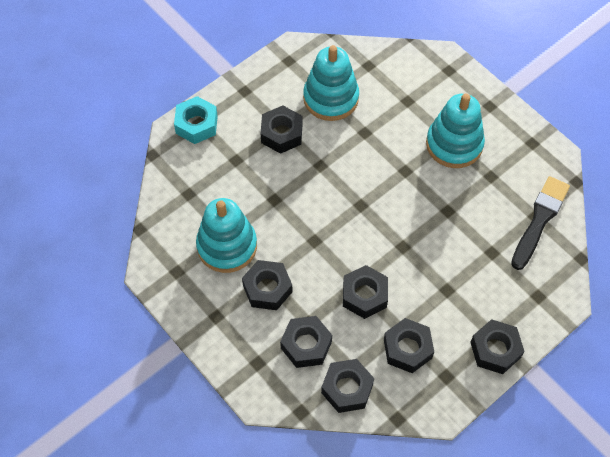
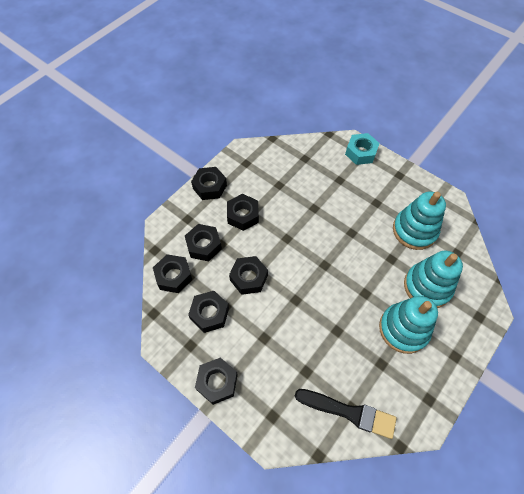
camera: 80 degrees right, 0 degrees up
turquoise stacking toy [196,198,257,273] -> turquoise stacking toy moved to [404,251,463,308]
black nut [261,106,302,154] -> black nut moved to [191,167,227,200]

